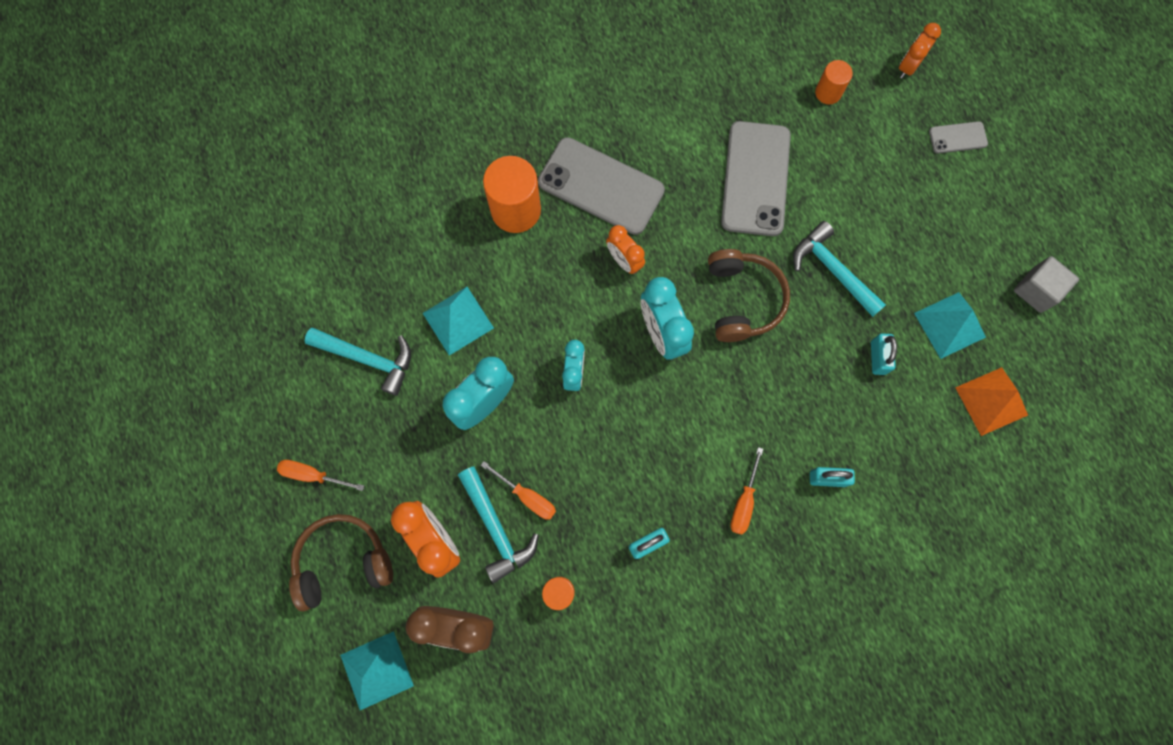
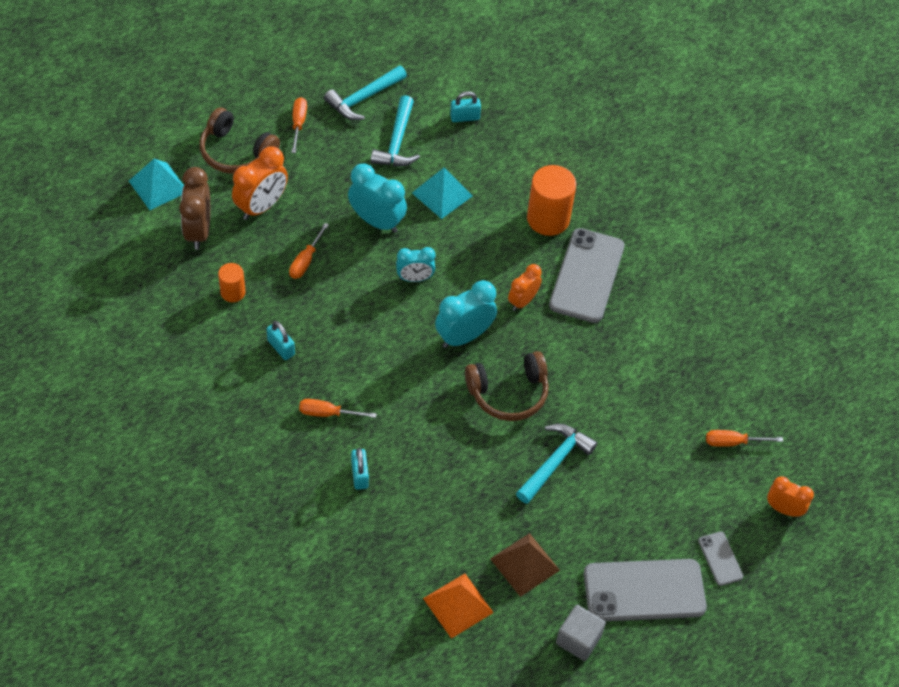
camera: 75 degrees right, 20 degrees down
brown headphones [289,514,393,611] -> brown headphones turned 150 degrees clockwise [200,107,280,174]
turquoise hammer [458,467,539,583] -> turquoise hammer moved to [324,65,407,120]
grey phone [721,121,791,236] -> grey phone moved to [584,559,707,621]
orange cylinder [815,60,853,104] -> orange screwdriver [706,430,783,447]
turquoise padlock [871,334,897,375] -> turquoise padlock moved to [450,91,481,122]
turquoise pyramid [914,292,986,359] -> brown pyramid [490,533,560,597]

